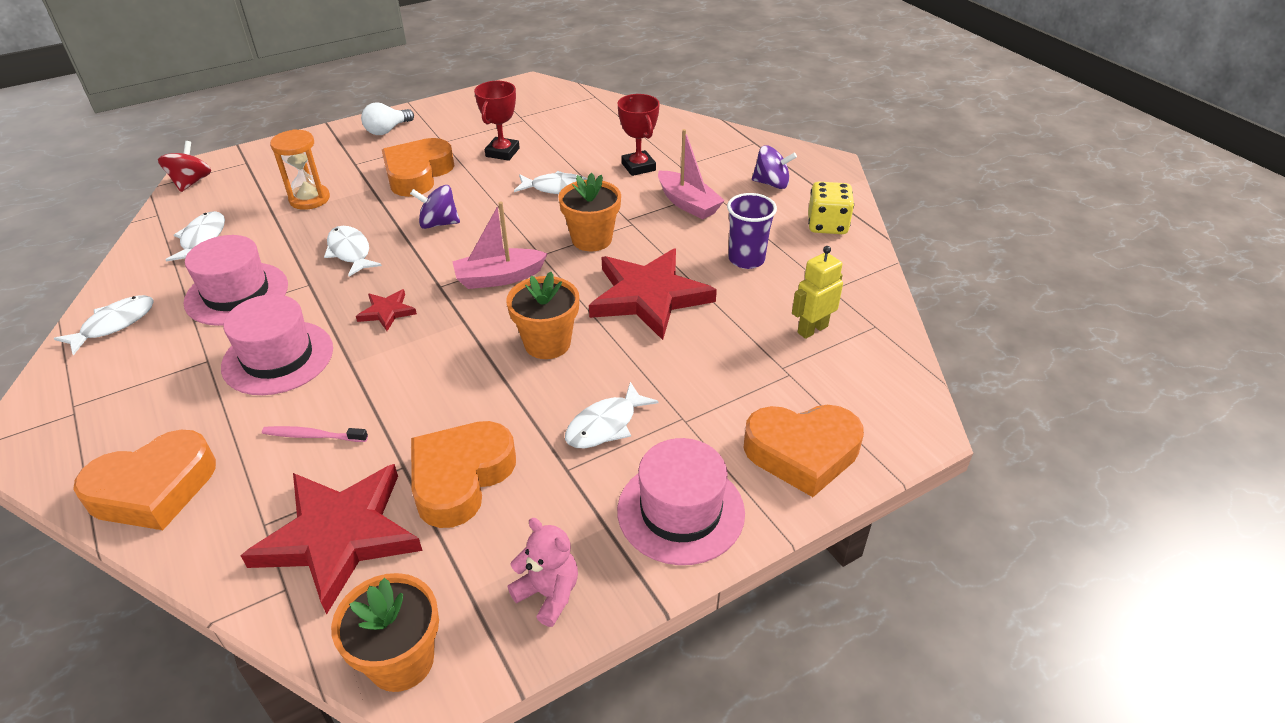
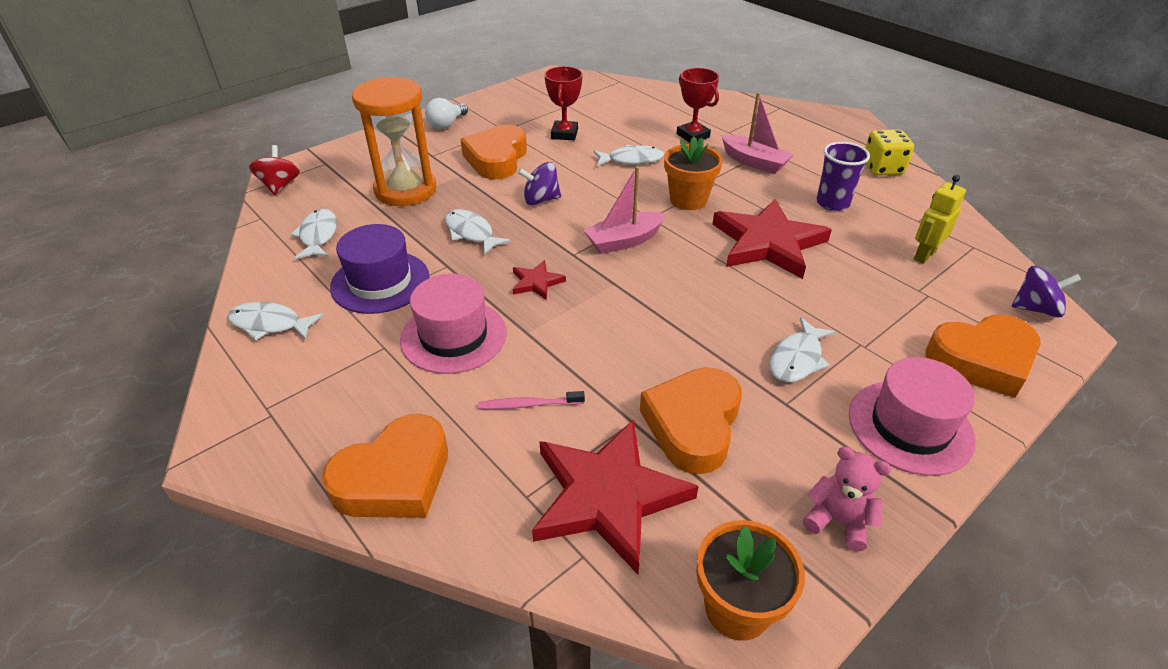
camera: 10 degrees left, 0 degrees up
white fish [54,295,154,355] -> white fish turned 105 degrees counterclockwise [227,302,324,340]
pink hat [183,235,288,326] -> purple hat [330,224,429,314]
orange hourglass [270,129,330,210] -> orange hourglass [352,77,436,206], size x1.63
orange flower pot [507,272,579,359] -> none
purple spinning top [752,145,797,189] -> purple spinning top moved to [1012,266,1081,318]

